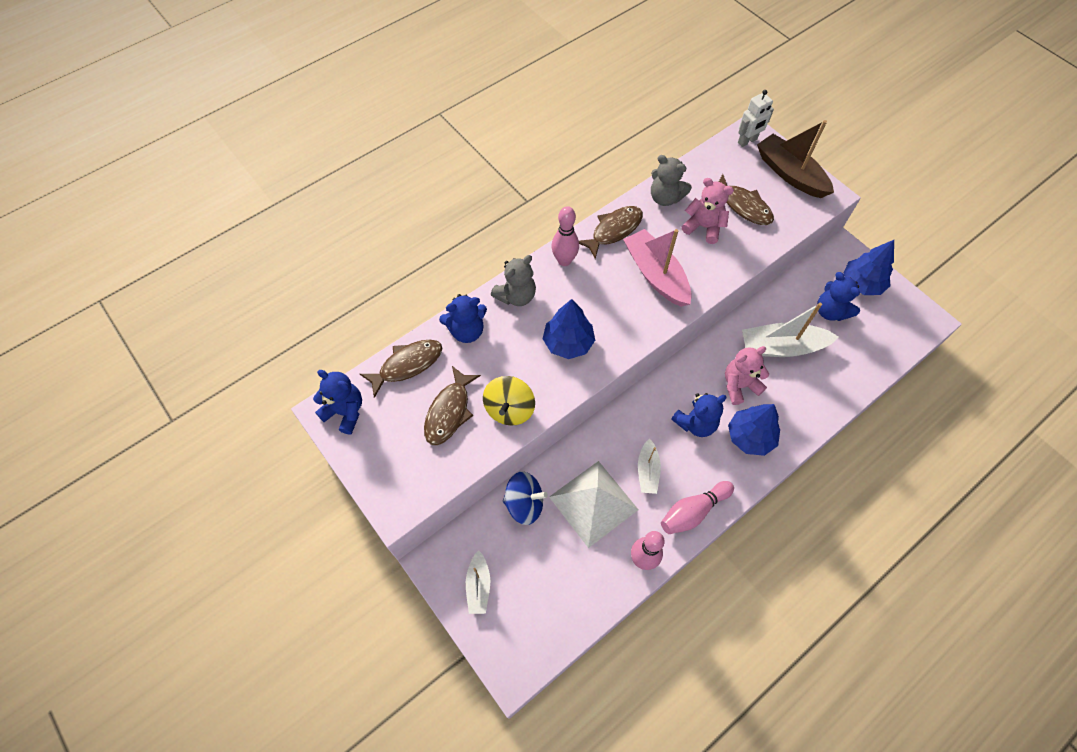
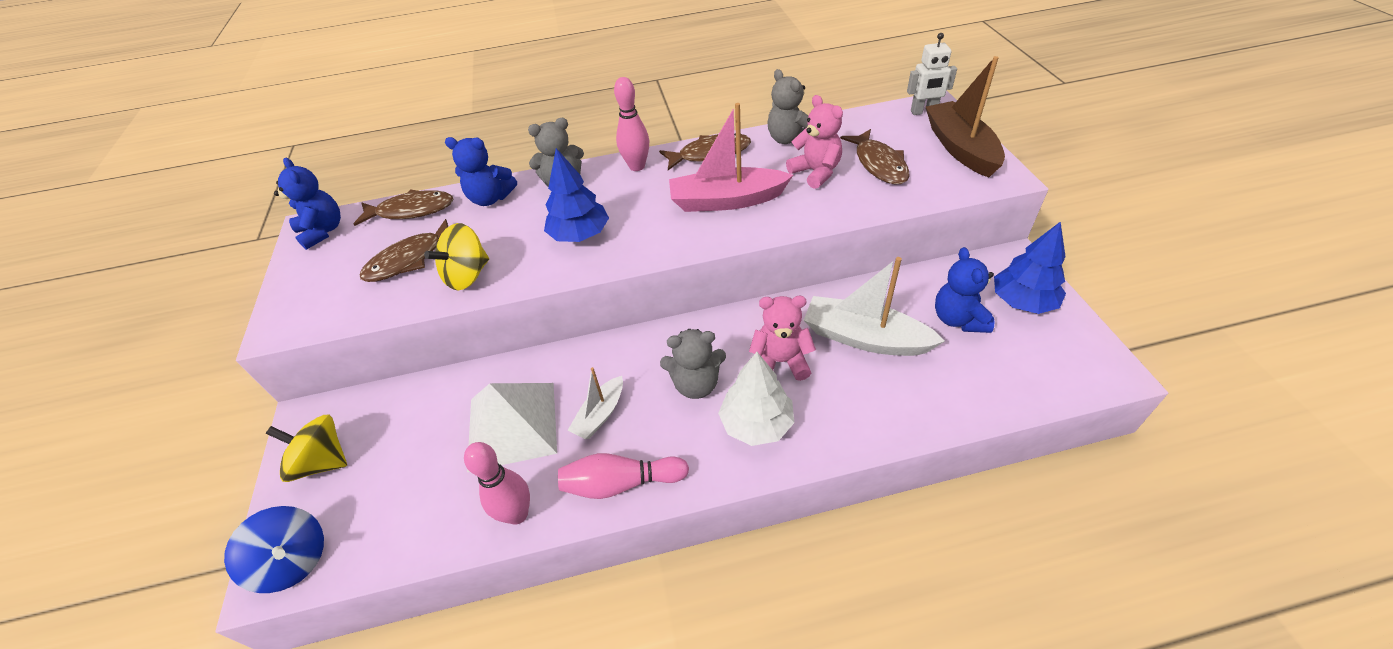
camera: 30 degrees right, 15 degrees down
white boat [466,550,490,614] -> yellow spinning top [266,415,347,482]
blue spinning top [503,472,548,525] -> blue spinning top moved to [224,506,324,593]
pink boat [623,229,692,307] -> pink boat turned 90 degrees counterclockwise [669,103,793,212]
blue teddy bear [671,393,727,437] -> grey teddy bear [660,329,726,399]
blue tree [728,404,780,456] -> white tree [718,352,794,446]

